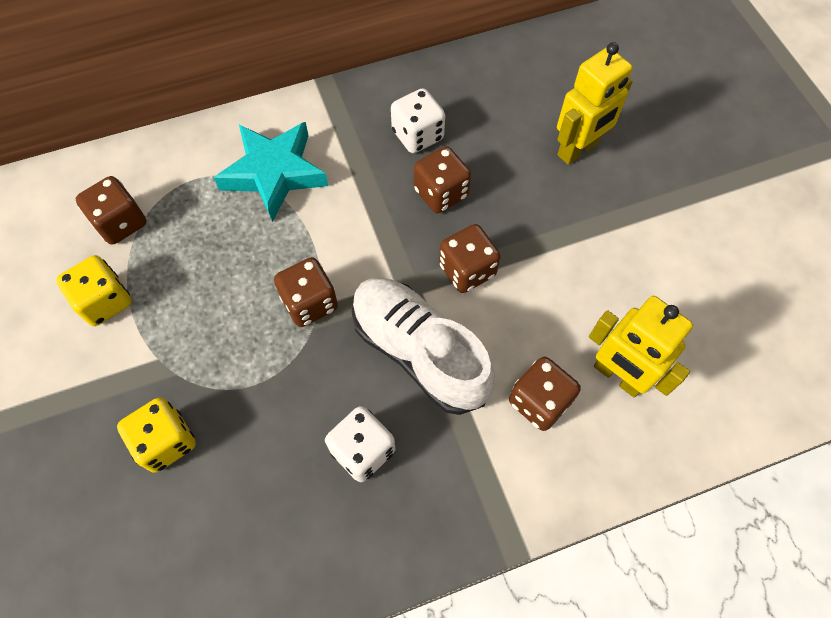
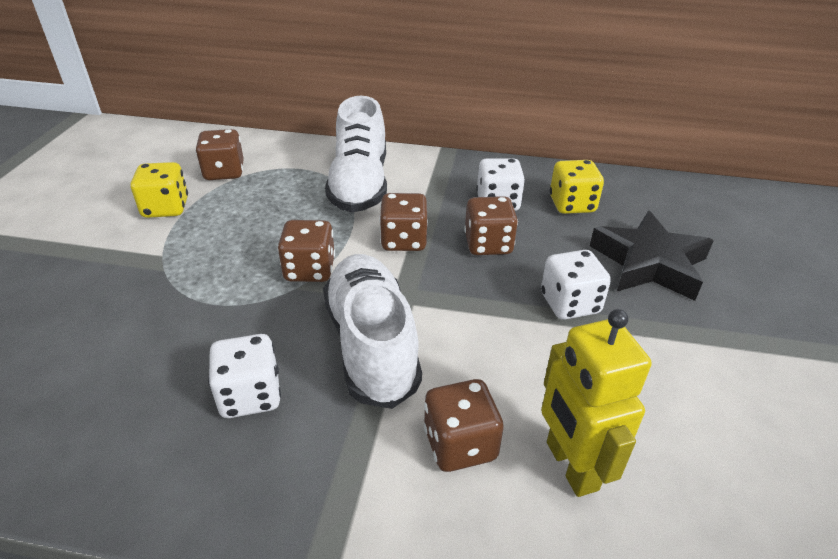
camera: 30 degrees right, 25 degrees down
yellow dice [117,398,196,473] -> yellow dice moved to [550,160,604,214]
turquoise star [214,122,328,222] -> white shoe [325,96,387,212]
brown dice [439,224,501,293] -> brown dice moved to [379,193,428,251]
yellow robot [557,42,633,165] -> black star [590,211,714,301]
none -> white dice [541,250,611,320]

